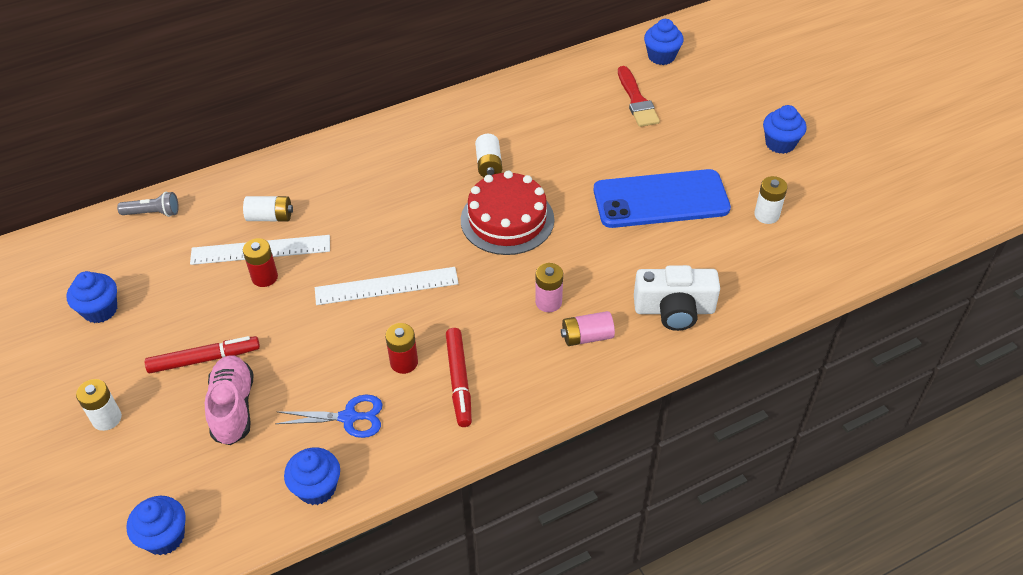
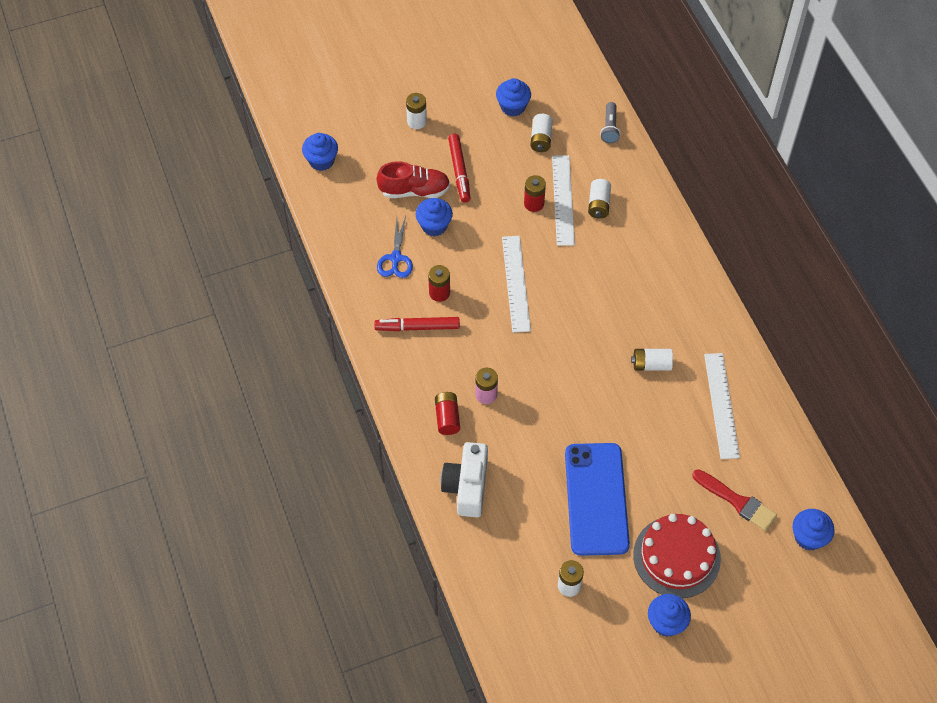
camera: 95 degrees right, 10 degrees up
pink shoe [205,355,253,445] -> red shoe [377,161,450,198]
blue cupcake [284,447,340,505] -> blue cupcake moved to [415,198,453,236]
red cake [461,171,554,255] -> red cake moved to [633,514,721,598]
pink battery [561,311,615,346] -> red battery [435,392,460,435]
red brush [618,66,660,127] -> red brush turned 135 degrees counterclockwise [692,469,777,531]
none -> white battery [530,114,553,152]
none -> white ruler [704,353,740,459]

